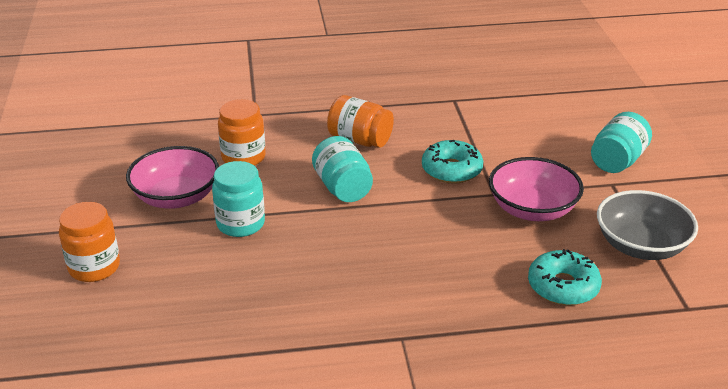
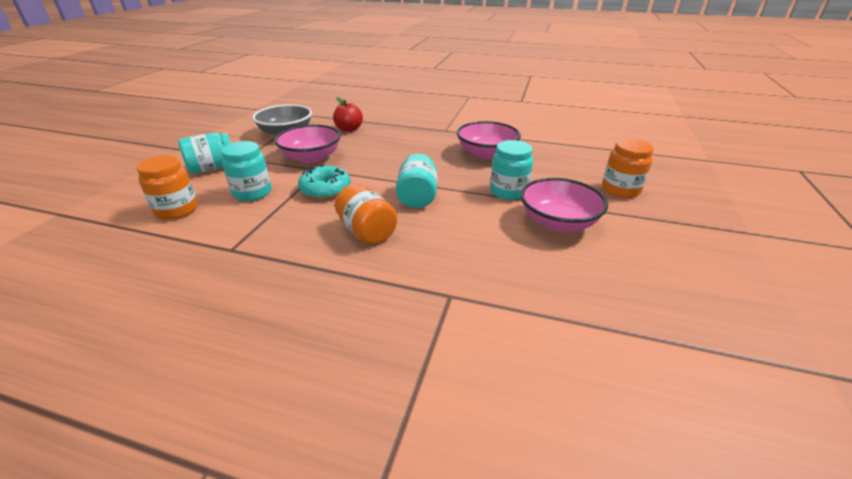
camera: 155 degrees left, 0 degrees up
orange jar [218,99,266,166] -> orange jar moved to [136,155,198,220]
turquoise donut [528,249,602,306] -> red apple [333,97,363,132]
none -> turquoise jar [221,141,272,201]
none -> pink bowl [457,121,521,159]

